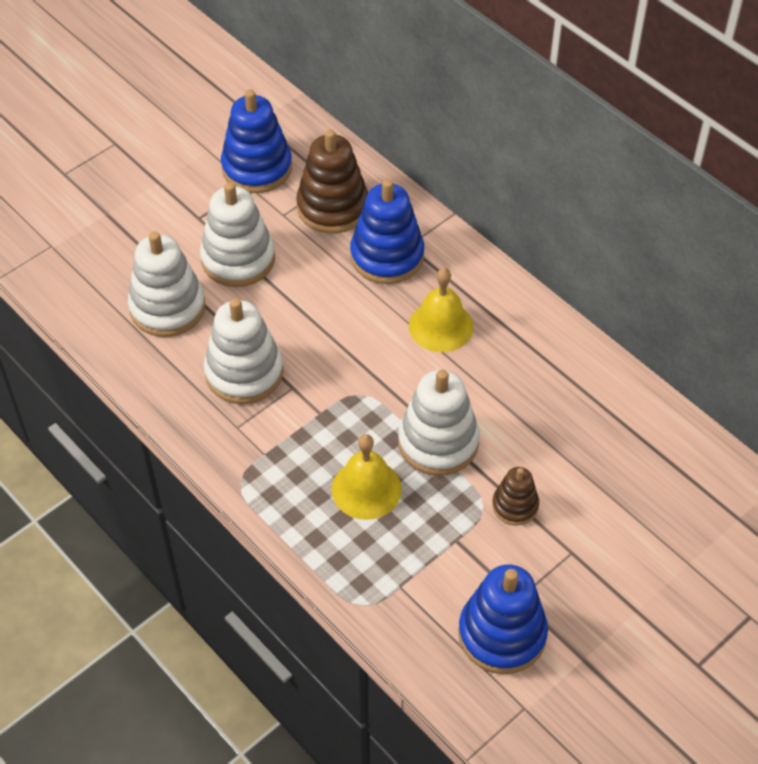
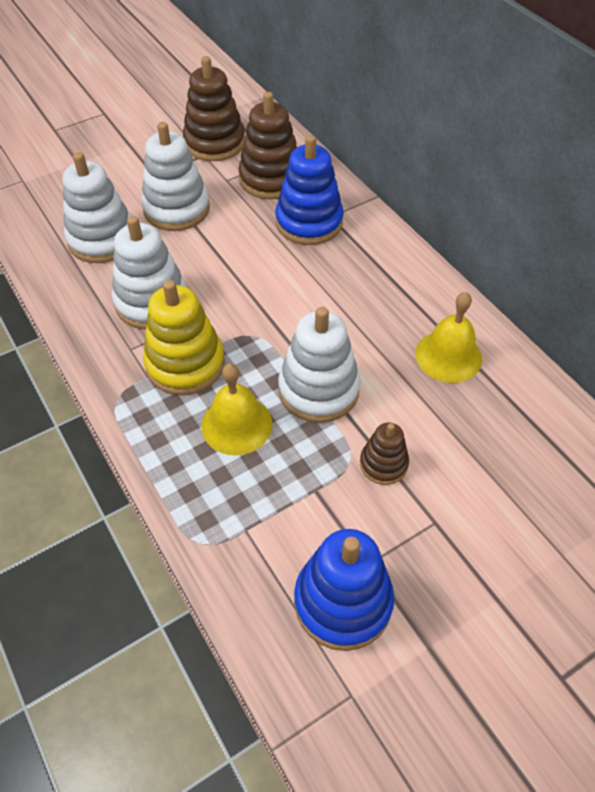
camera: 10 degrees right, 0 degrees up
blue stacking toy [221,89,292,193] -> brown stacking toy [183,56,245,161]
yellow bell [409,268,474,352] -> yellow bell moved to [416,292,482,383]
none -> yellow stacking toy [143,280,225,395]

